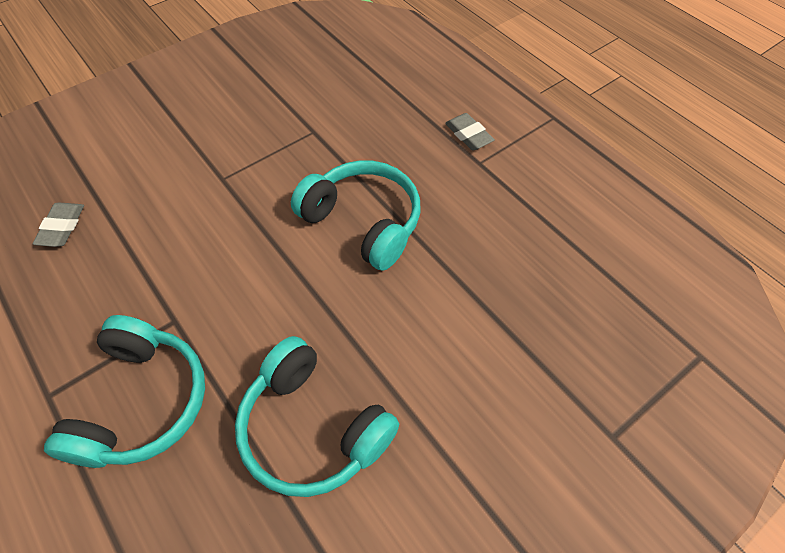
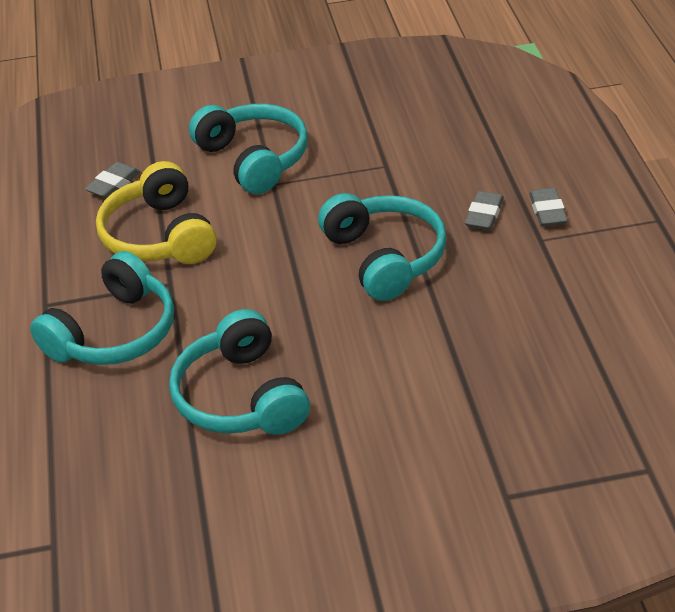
camera: 30 degrees right, 15 degrees down
none -> yellow headphones [96,161,217,264]
none -> turquoise headphones [189,104,308,194]
none -> grey eraser [465,191,504,230]

